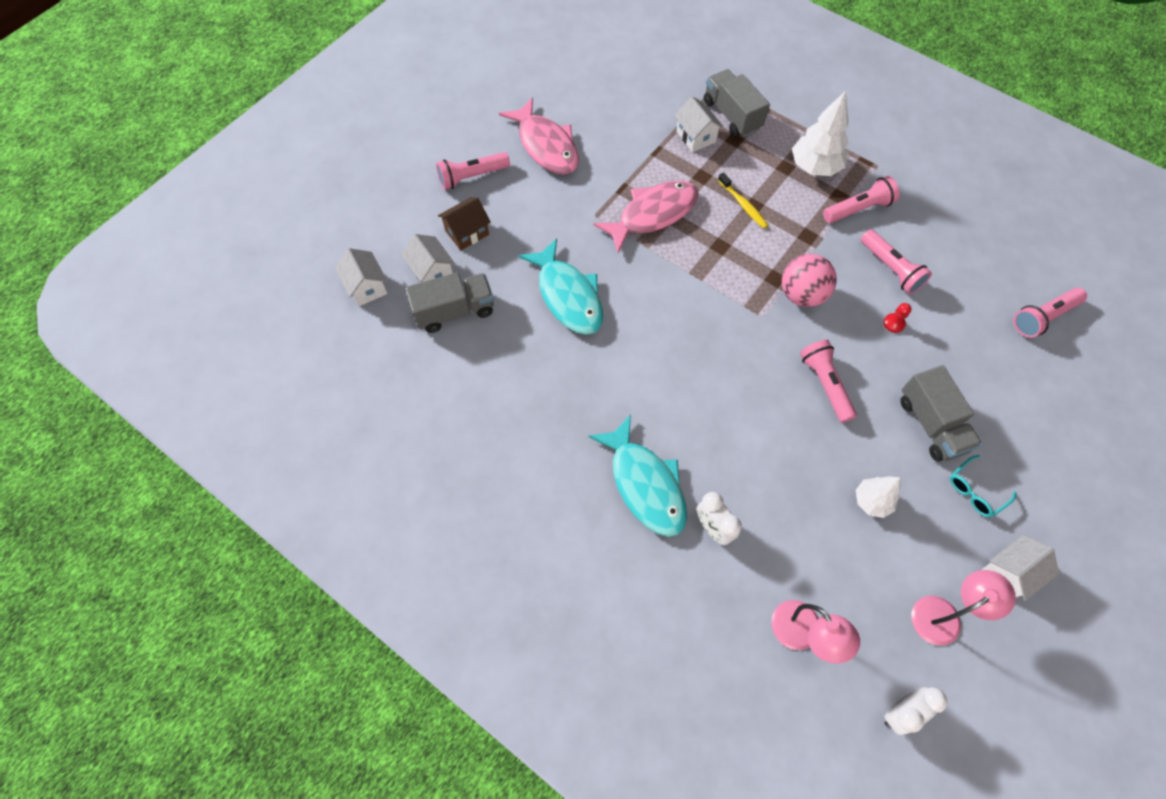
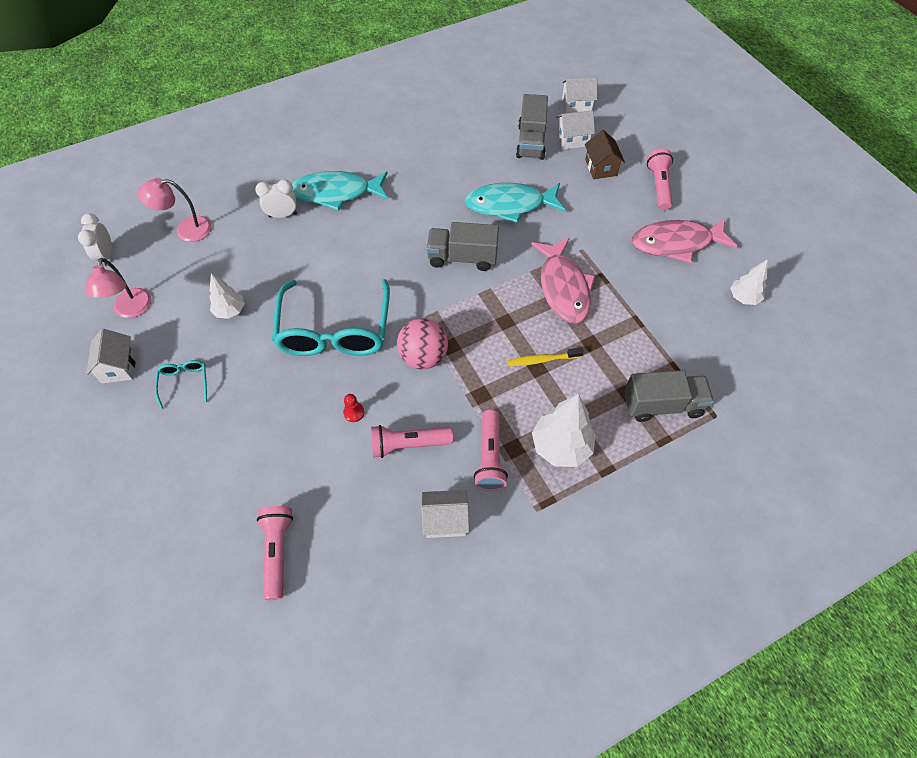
camera: 115 degrees right, 5 degrees down
white house [674,96,723,152] -> white house moved to [421,490,469,538]
pink flashlight [800,340,857,423] -> turquoise glasses [272,279,390,356]
grey truck [900,365,982,461] -> grey truck moved to [426,222,499,271]
none -> white tree [730,259,768,305]

